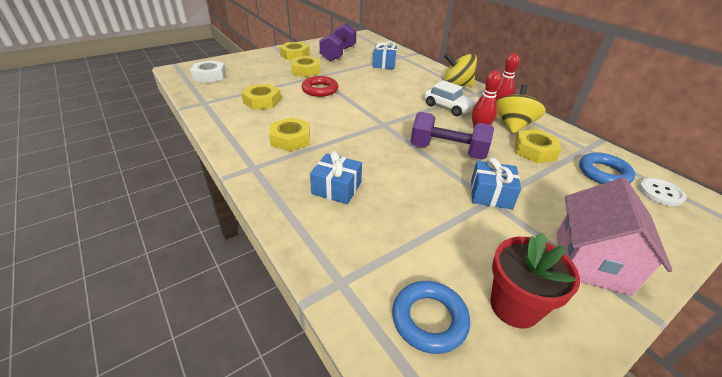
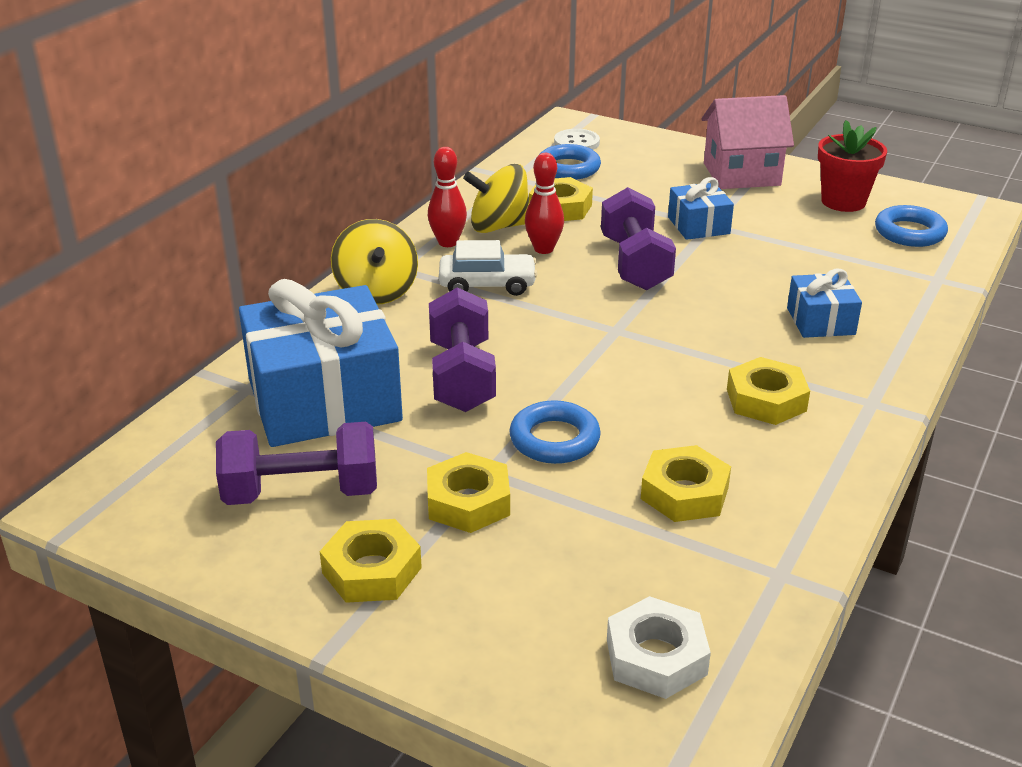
camera: 115 degrees left, 5 degrees down
red ring [302,76,338,97] -> blue ring [509,400,601,464]
blue gift [372,41,397,69] -> blue gift [239,279,403,447], size x2.08
white car [424,80,477,116] -> white car turned 75 degrees clockwise [439,240,538,296]
none -> purple dumbbell [429,287,496,412]

